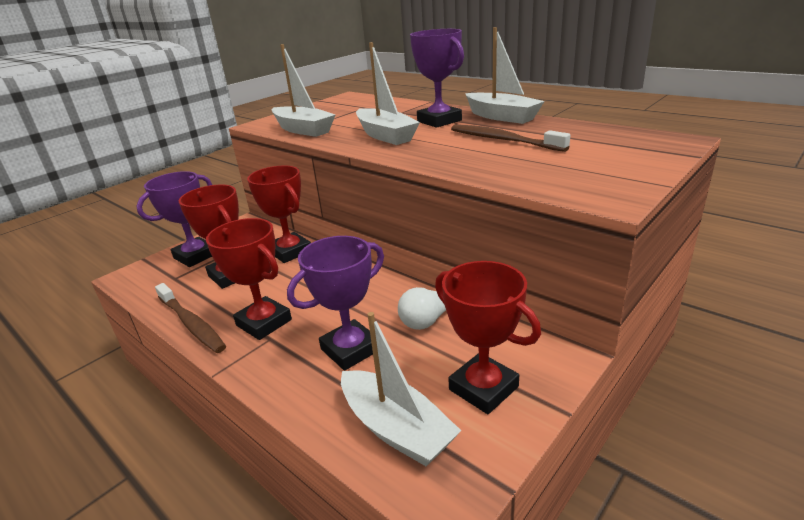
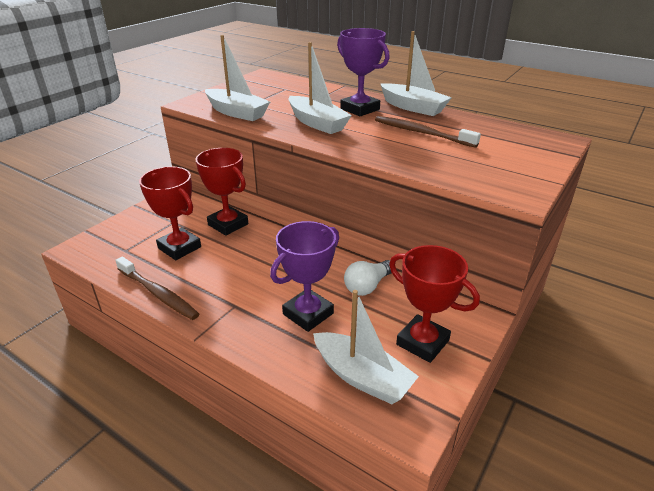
camera: 10 degrees left, 5 degrees up
purple trophy [136,171,212,267] -> none
red trophy [206,218,292,340] -> none

